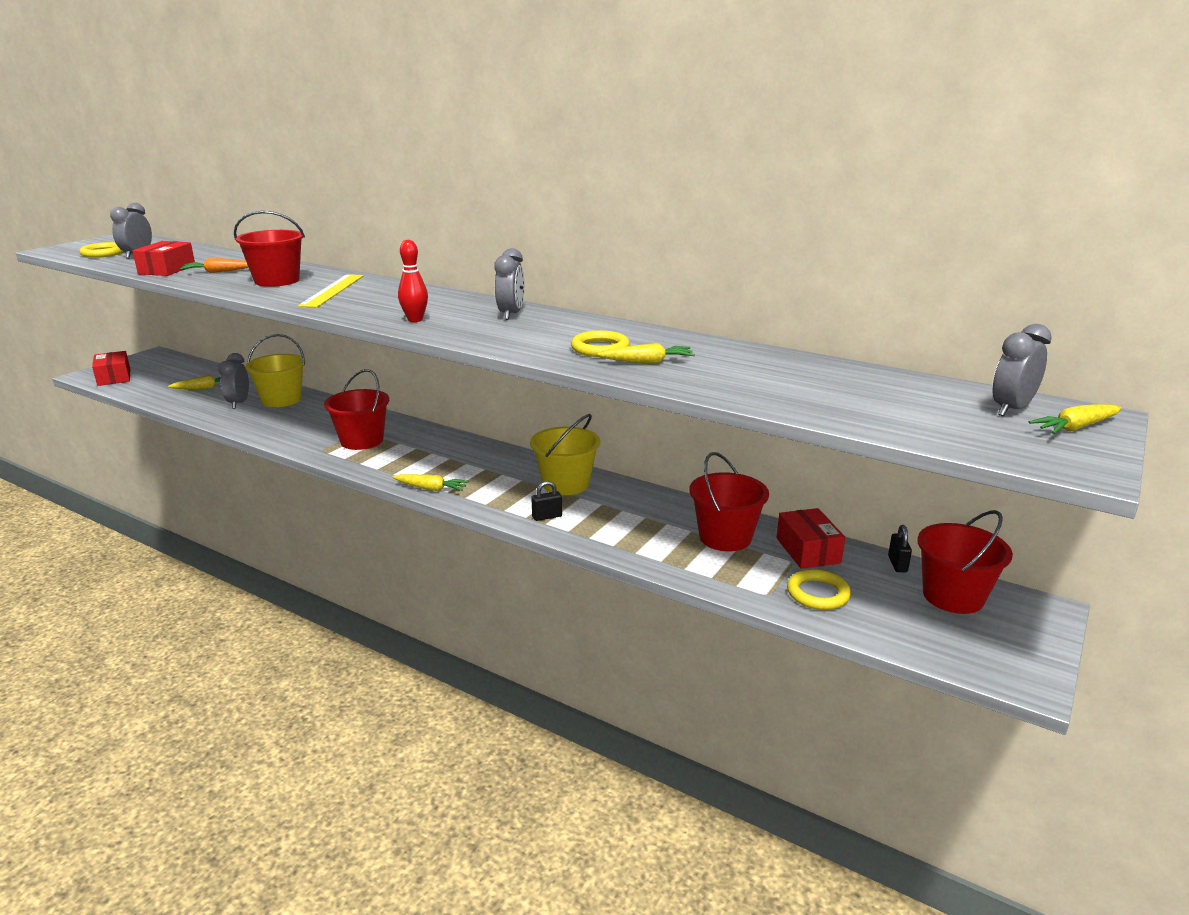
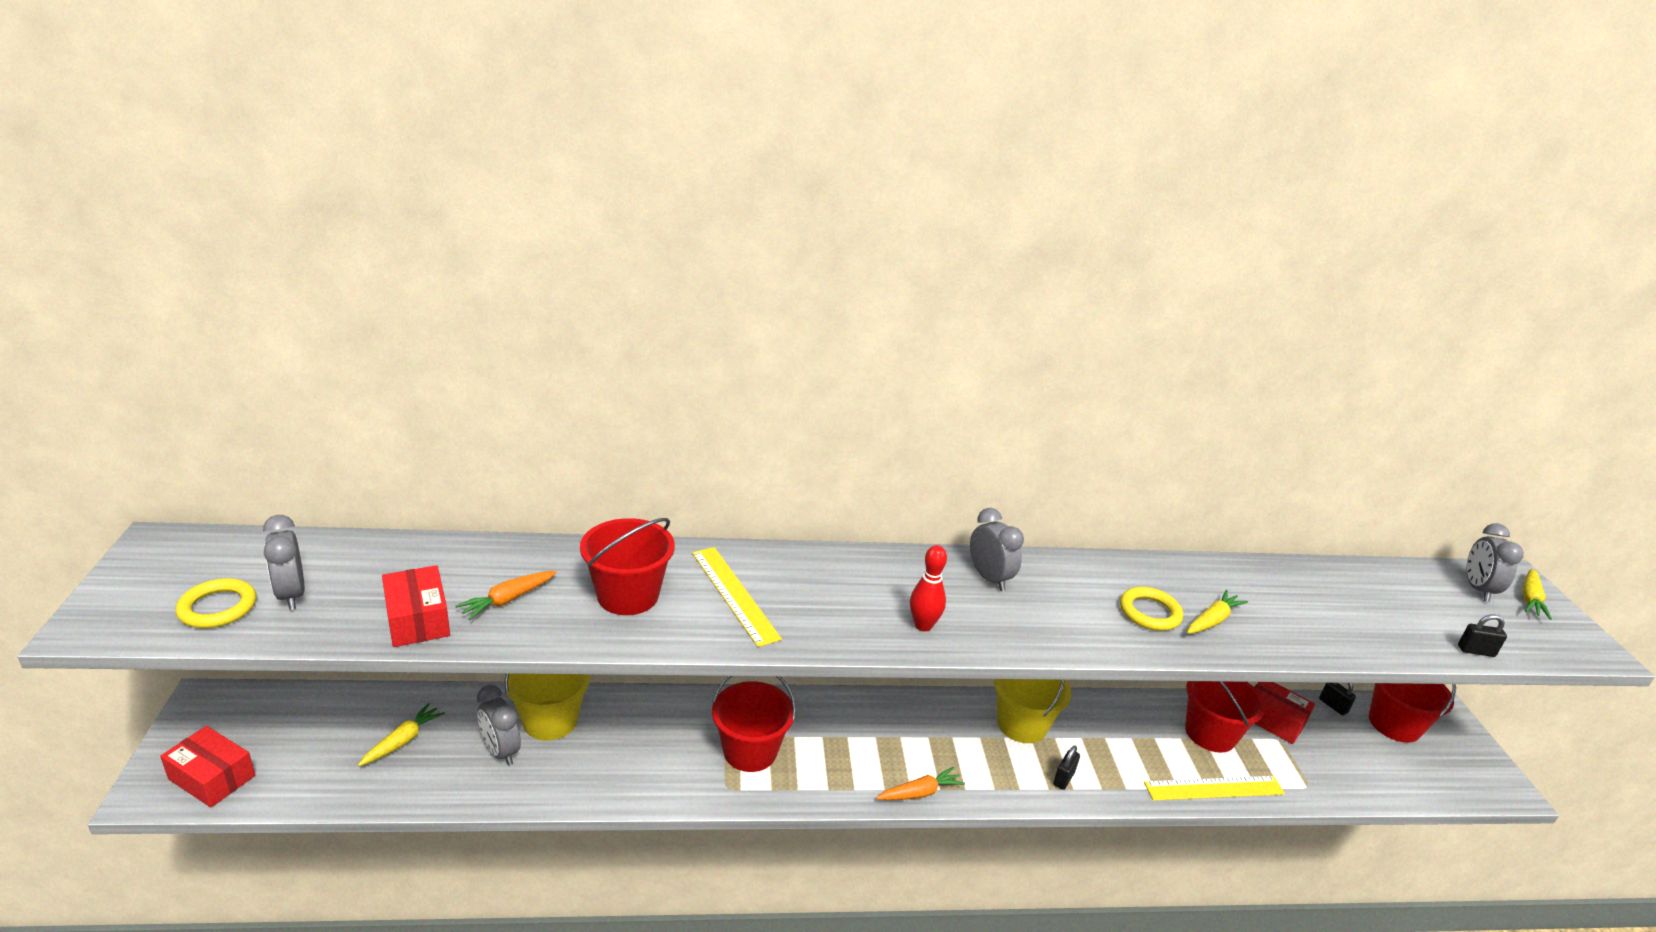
camera: 40 degrees left, 5 degrees up
yellow carrot [392,474,469,491] -> orange carrot [876,767,965,800]
yellow ring [787,569,851,610] -> none
none -> yellow ruler [1144,776,1285,801]
none -> black padlock [1458,615,1507,657]

